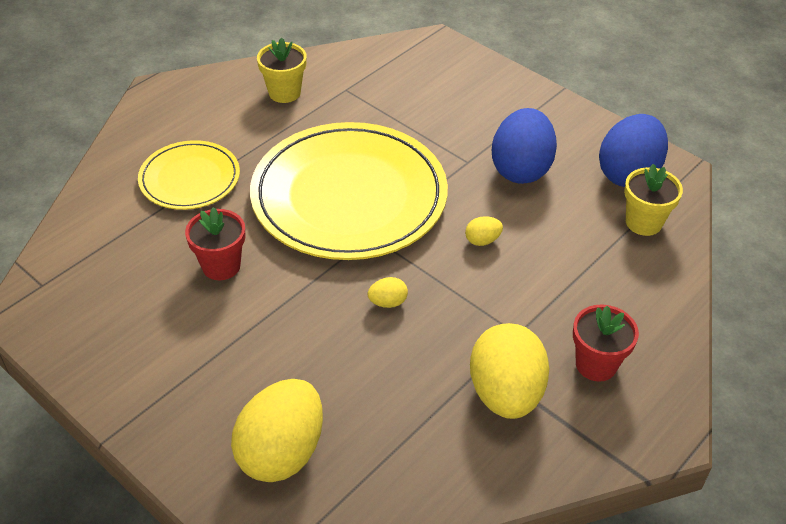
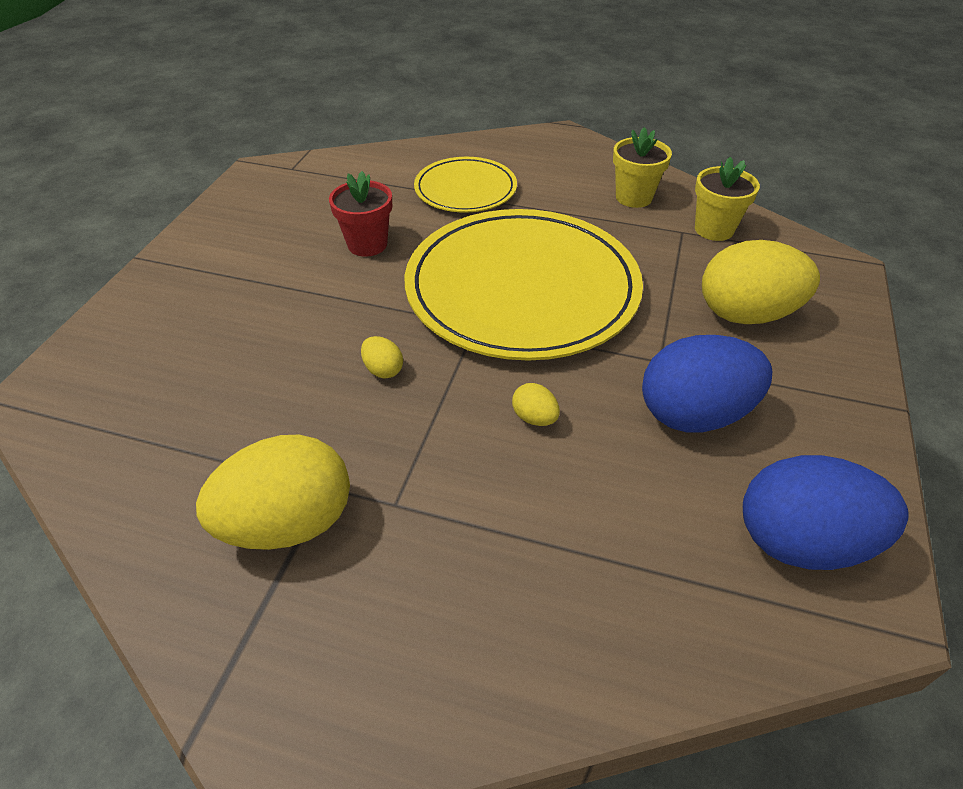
camera: 65 degrees right, 0 degrees up
yellow egg [231,379,323,482] -> yellow egg moved to [702,240,820,324]
red flower pot [573,305,639,382] -> none
yellow flower pot [624,164,683,236] -> yellow flower pot moved to [695,157,760,241]

